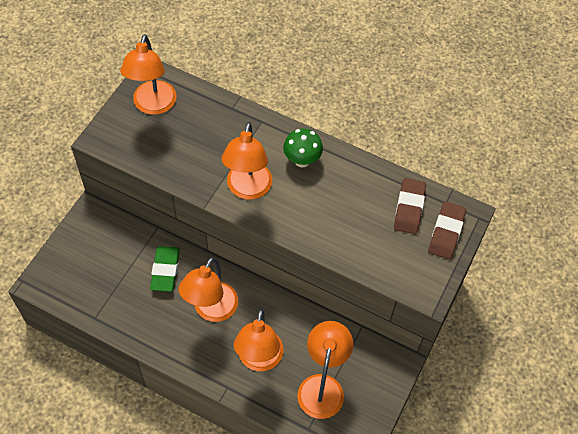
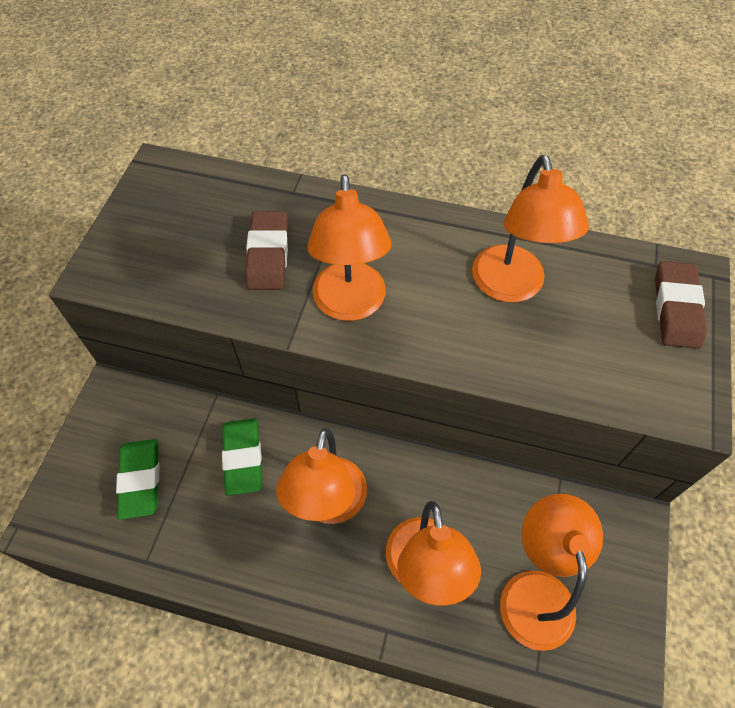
camera: 10 degrees left, 0 degrees up
orange lamp [120,34,176,115] -> orange lamp moved to [472,155,589,302]
green mushroom [283,129,323,167] -> none
brown eraser [394,178,426,234] -> brown eraser moved to [245,211,288,290]
none -> green eraser [116,439,159,520]

